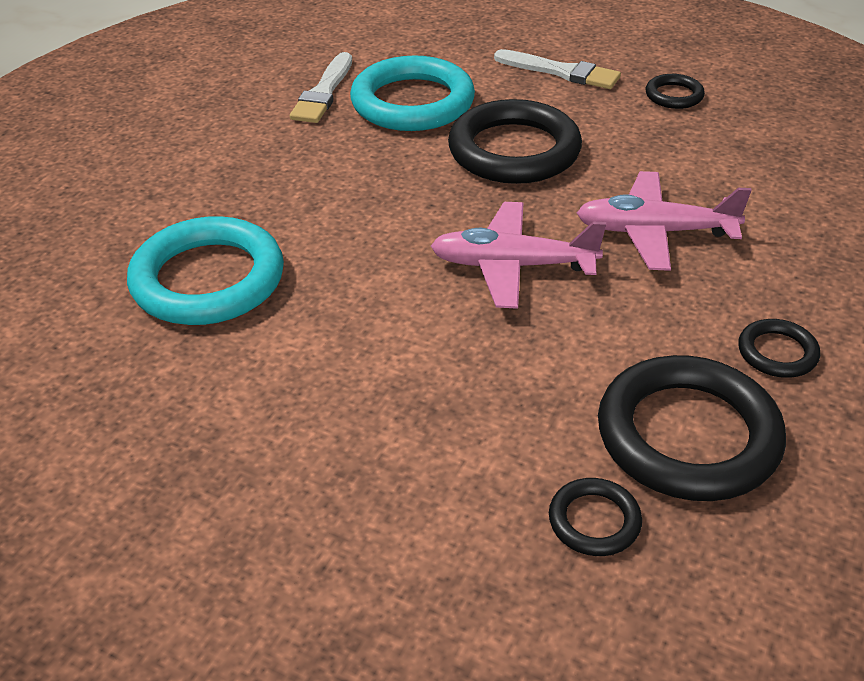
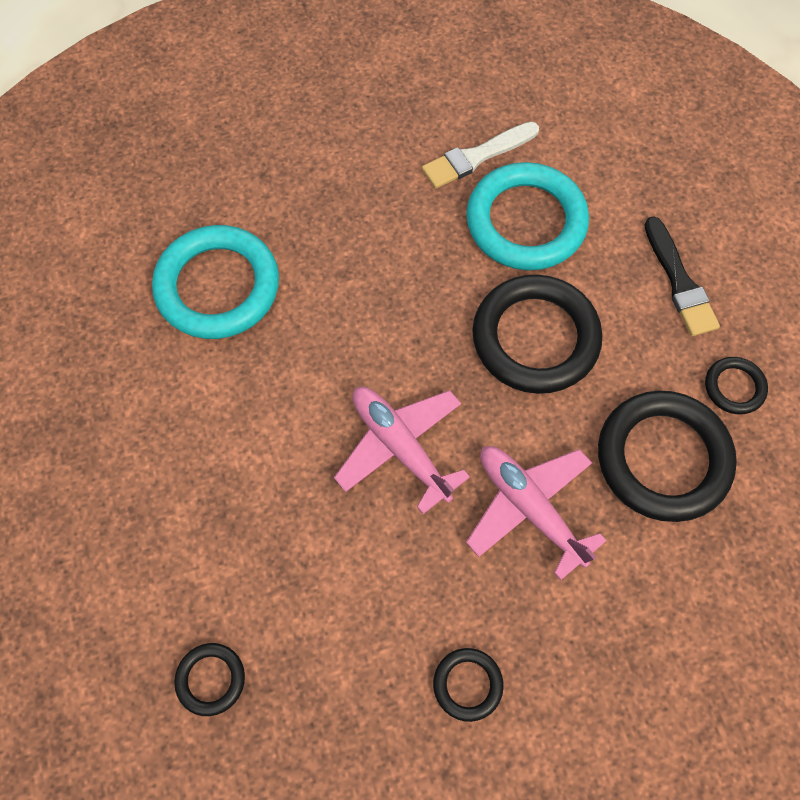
camera: 45 degrees right, 25 degrees up
white brush [494,49,621,89] -> black brush [644,216,720,336]
black ring [598,355,786,501] -> black ring moved to [598,390,737,522]

